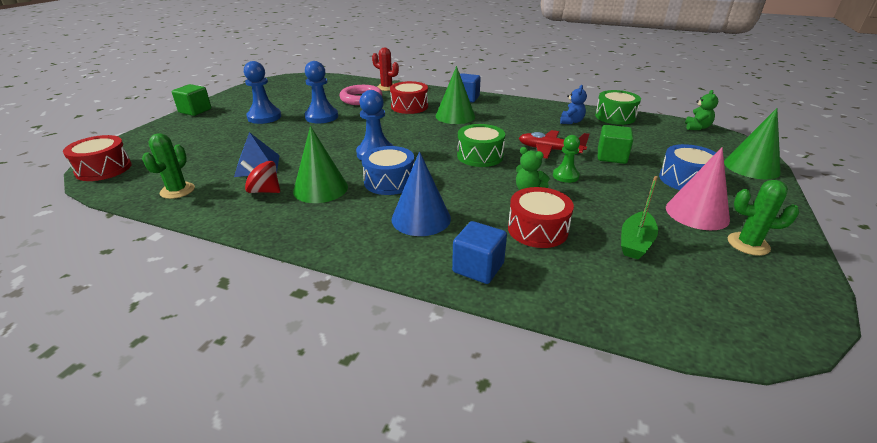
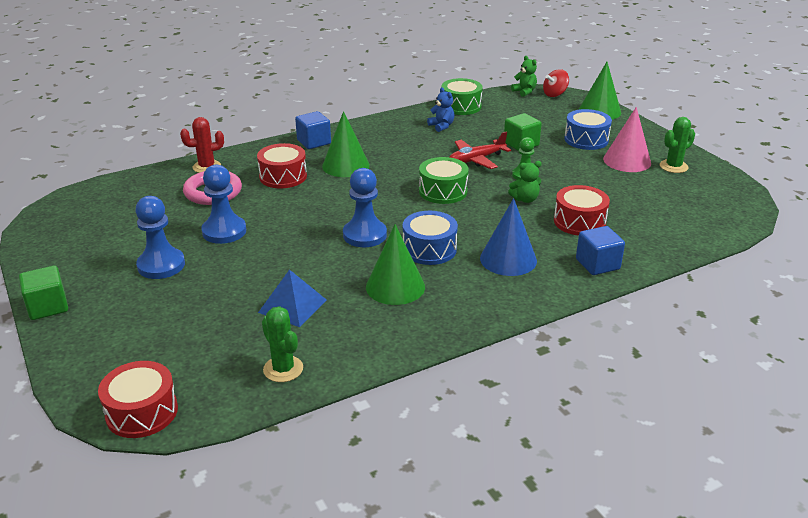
camera: 50 degrees left, 0 degrees up
red spinning top [240,160,280,193] -> red spinning top moved to [543,69,569,97]
green boat [621,176,658,259] -> none

